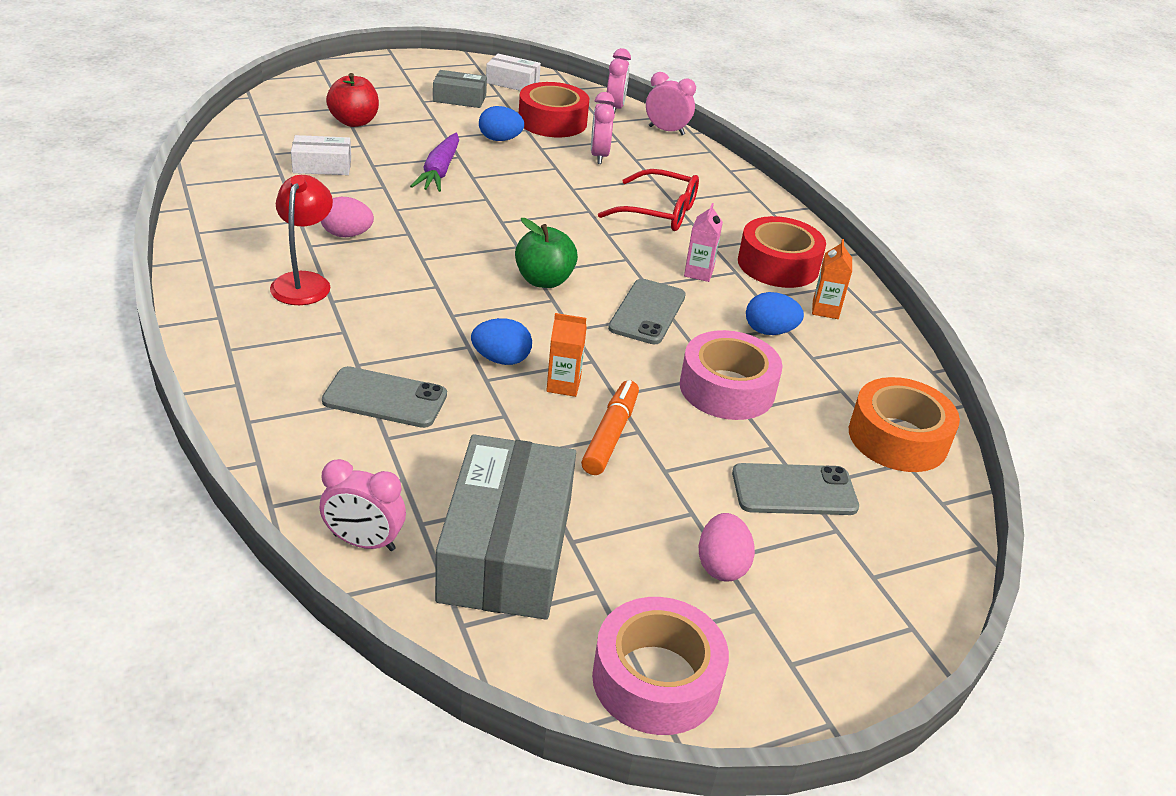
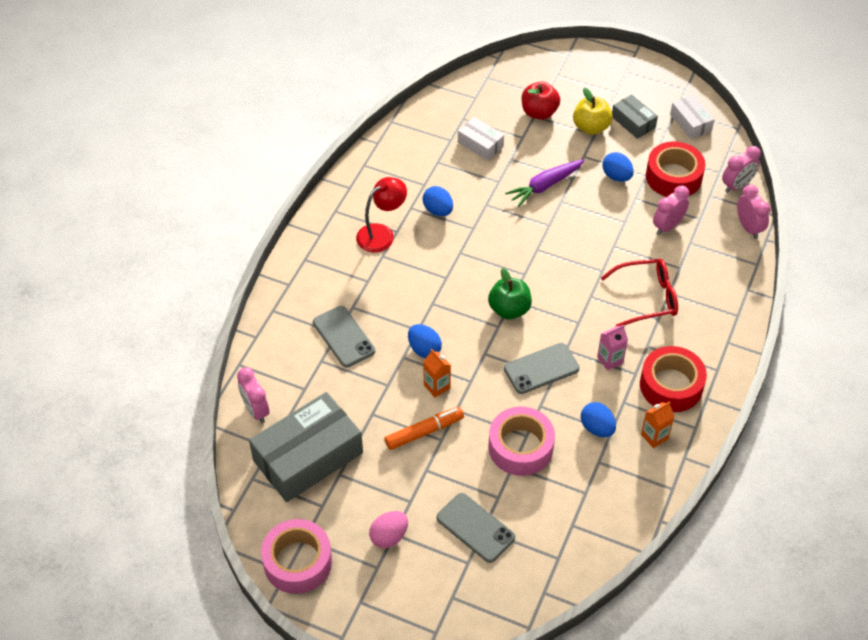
camera: 50 degrees right, 15 degrees up
pink egg [321,197,374,237] -> blue egg [422,186,453,216]
red glasses [598,169,699,231] -> red glasses turned 75 degrees counterclockwise [601,259,678,326]
orange tape [849,377,960,472] -> none
none -> yellow apple [573,88,613,135]

